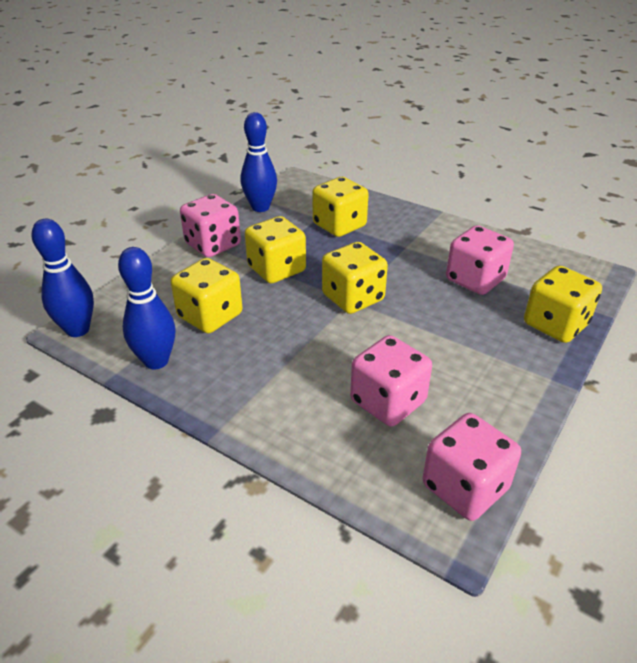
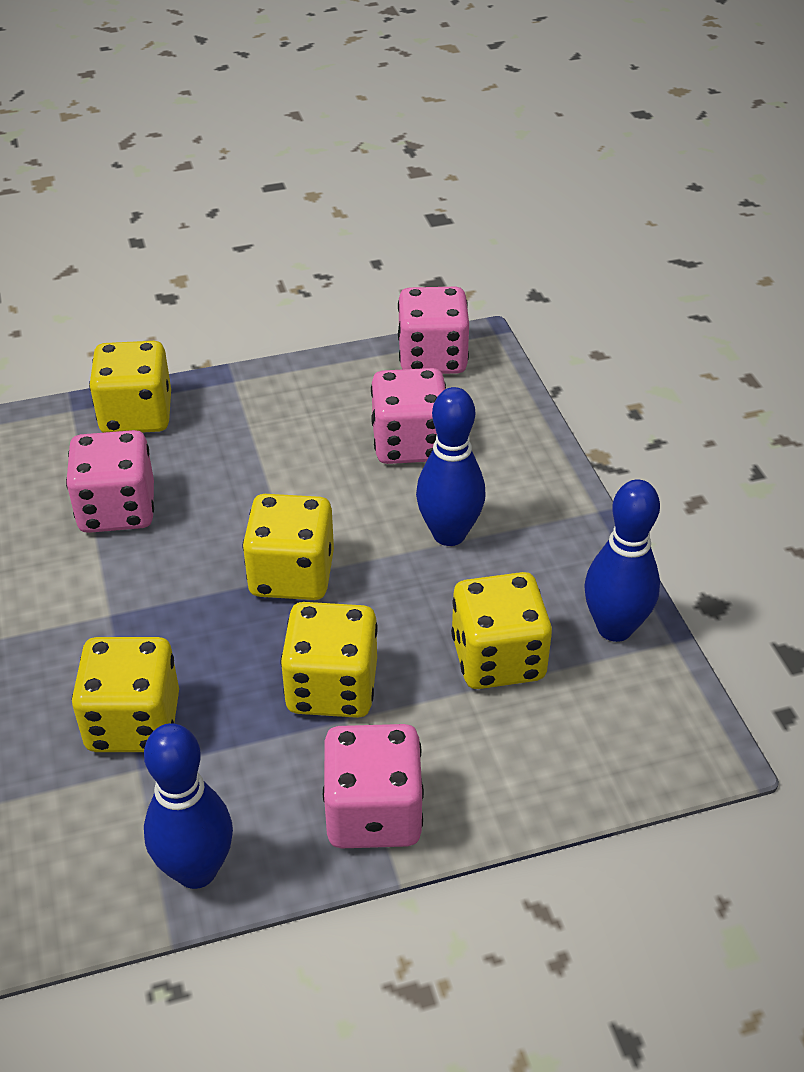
camera: 140 degrees left, 5 degrees up
blue bowling pin [32,219,94,337] -> blue bowling pin moved to [416,387,486,546]

